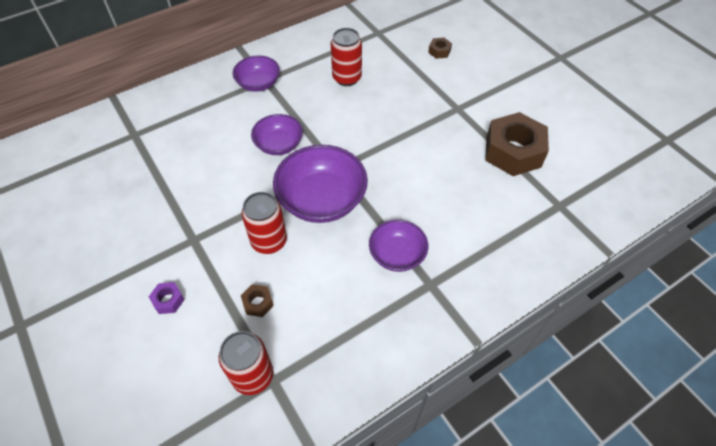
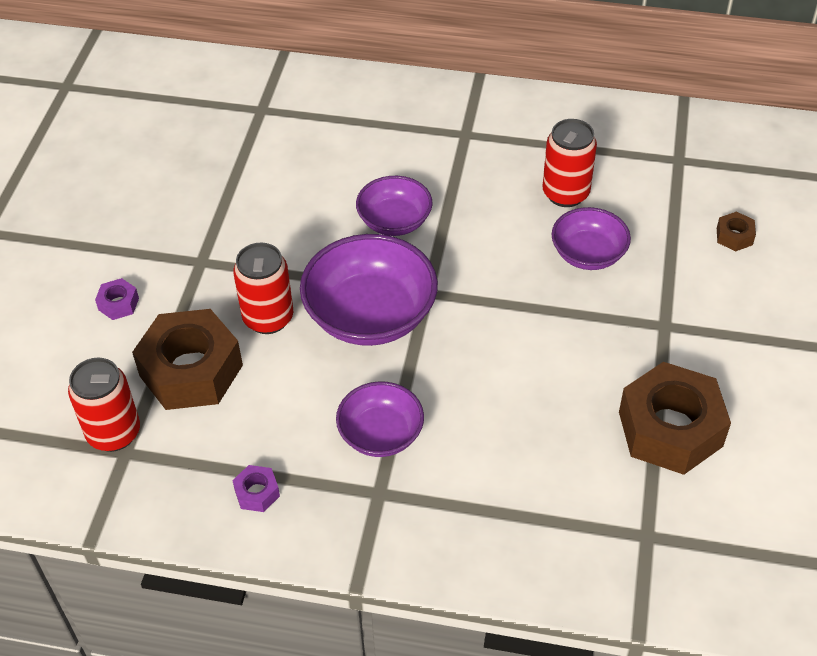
camera: 45 degrees right, 5 degrees down
purple bowl [233,55,280,92] -> purple bowl moved to [551,207,631,270]
brown nut [241,284,274,317] -> brown nut [132,309,243,410], size x2.38
none -> purple nut [232,465,280,512]

